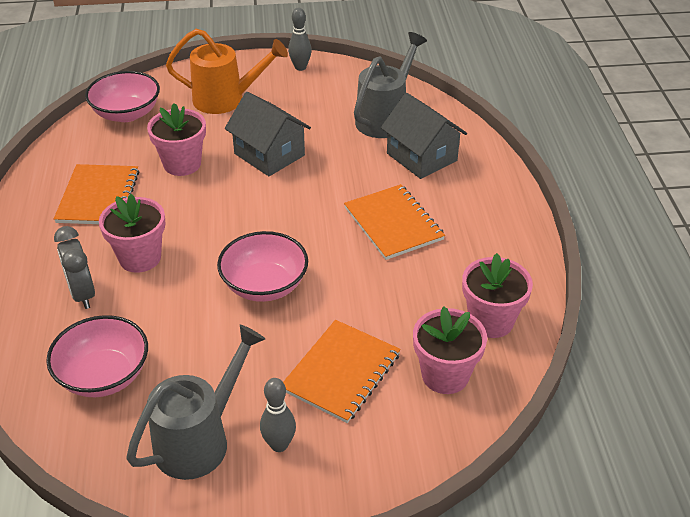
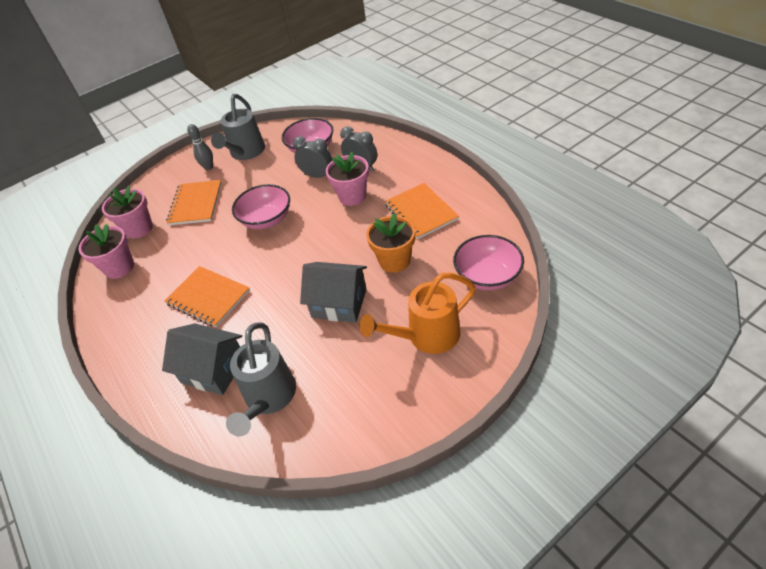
camera: 155 degrees right, 5 degrees up
pink flower pot [147,103,206,176] -> orange flower pot [366,213,415,273]
grey bowling pin [288,7,312,71] -> none
none -> grey clock [293,136,332,178]

